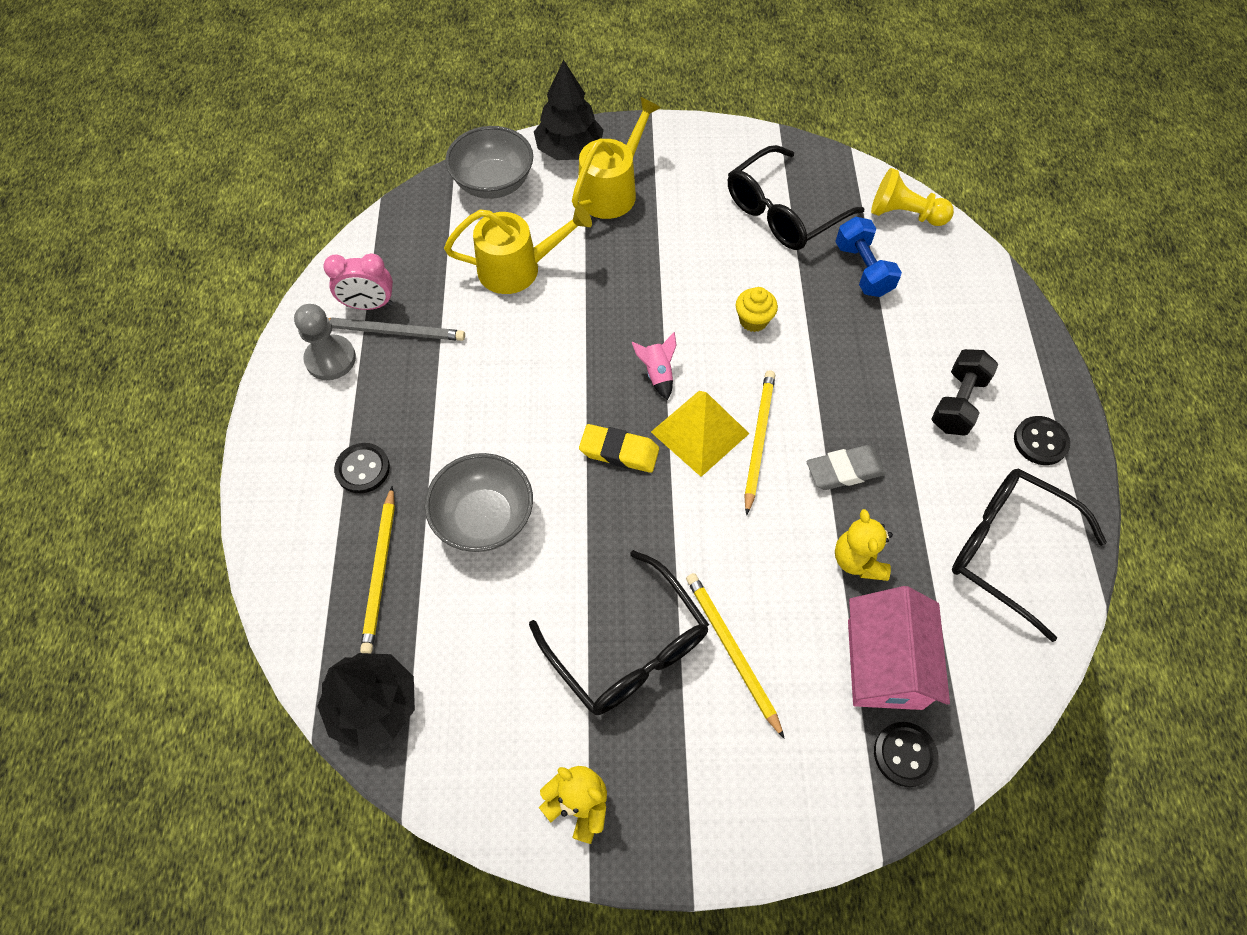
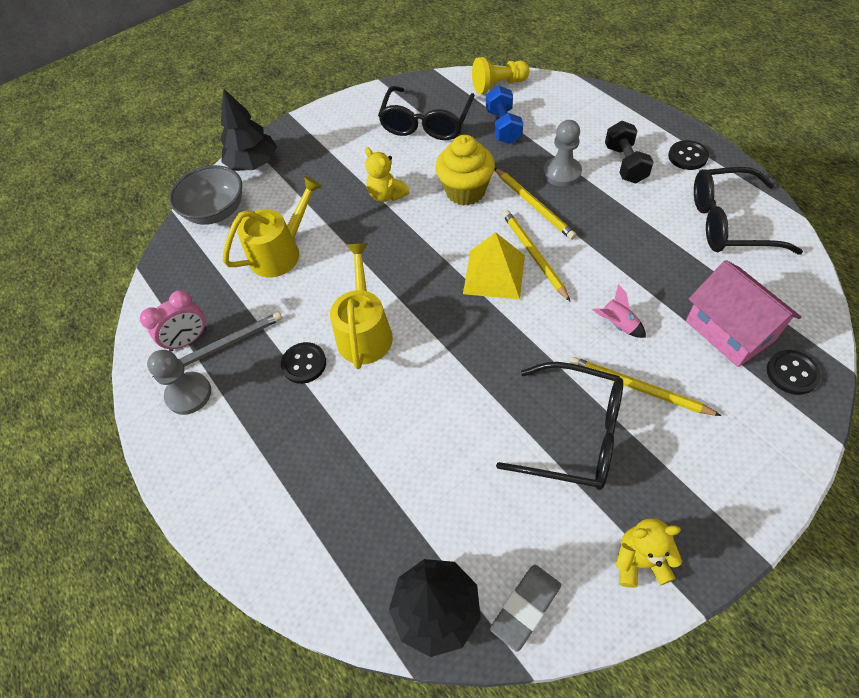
camera: 30 degrees left, 5 degrees down
black button [334,443,390,493] -> black button moved to [281,342,326,384]
yellow pencil [360,486,395,653] -> yellow pencil moved to [495,168,576,240]
grey bowl [425,453,533,552] -> none
yellow watering can [572,97,661,219] -> yellow watering can moved to [330,243,393,369]
yellow eraser [579,424,659,473] -> none
pink rocket [632,332,677,400] -> pink rocket moved to [592,284,646,338]
yellow cupcake [736,287,778,332] -> yellow cupcake [435,135,495,206], size x1.79
grey eraser [807,445,886,490] -> grey eraser moved to [490,565,561,652]
blue dumbbell [835,216,902,297] -> blue dumbbell turned 45 degrees clockwise [486,86,523,144]
yellow teddy bear [835,509,893,581] -> yellow teddy bear moved to [365,147,409,202]
none -> grey pawn [543,120,582,187]

